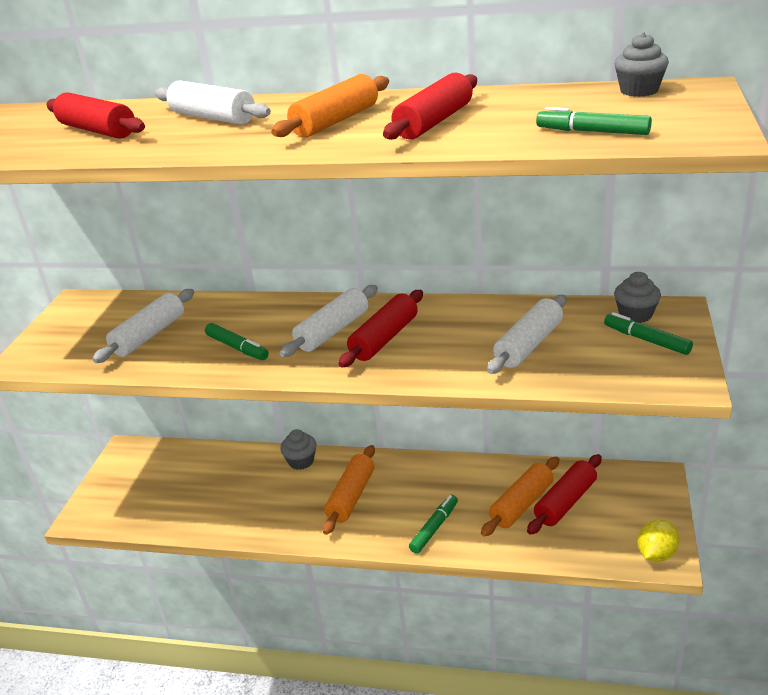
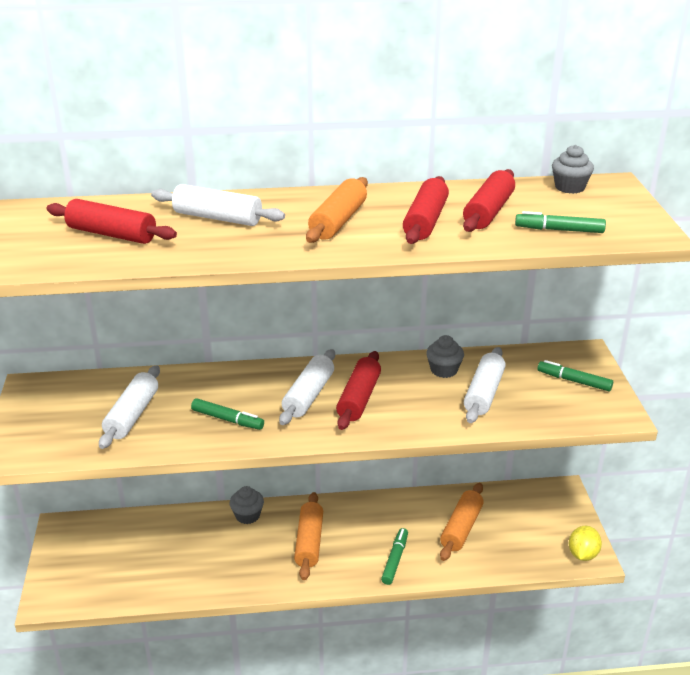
camera: 20 degrees left, 0 degrees up
red rolling pin [527,454,602,535] -> red rolling pin moved to [463,169,515,232]
grey cupcake [614,272,661,323] -> grey cupcake moved to [426,335,464,378]

